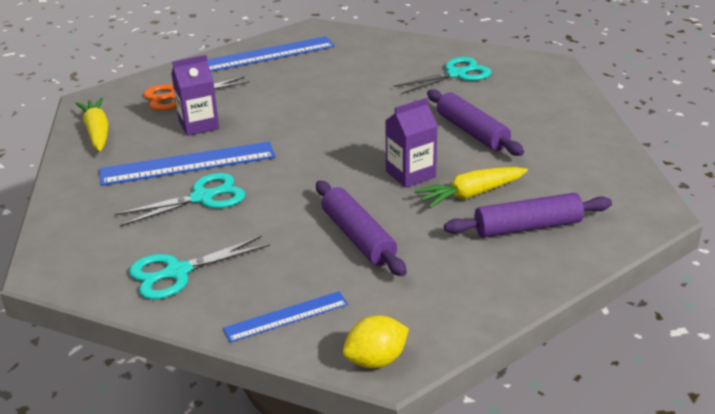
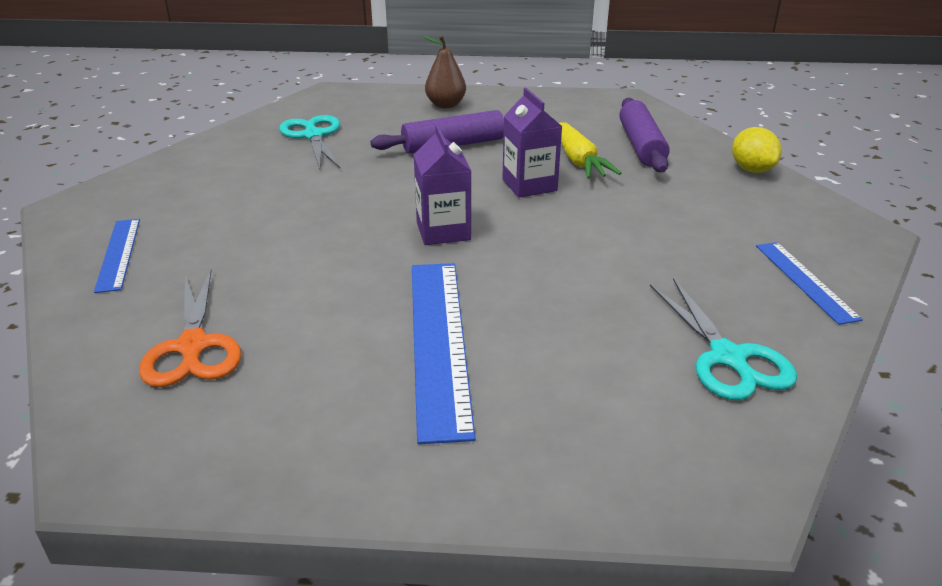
camera: 80 degrees left, 0 degrees up
yellow carrot [75,98,108,151] -> none
turquoise scissors [115,173,245,227] -> none
purple carton [171,55,219,136] -> purple carton moved to [414,125,471,245]
blue ruler [207,36,335,72] -> blue ruler [94,219,140,293], size x0.57
purple rolling pin [316,181,407,276] -> none
yellow lemon [343,315,409,368] -> yellow lemon moved to [732,127,782,173]
none -> brown pear [423,36,466,108]

